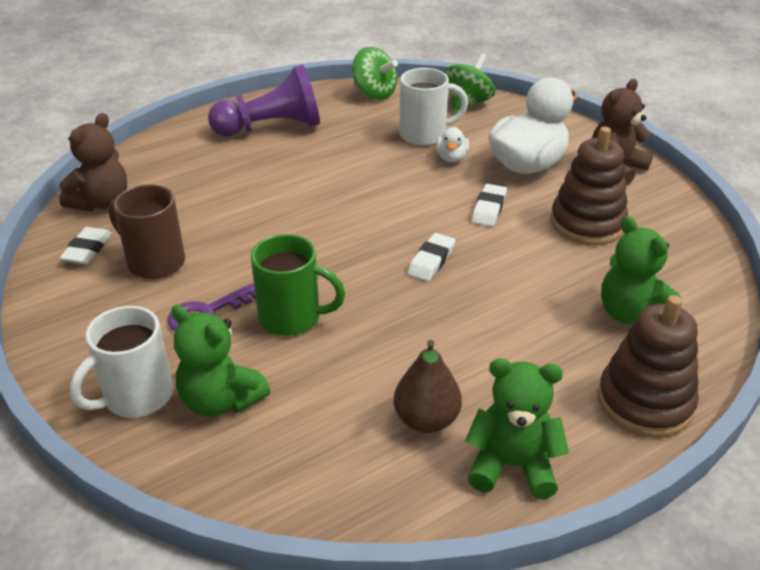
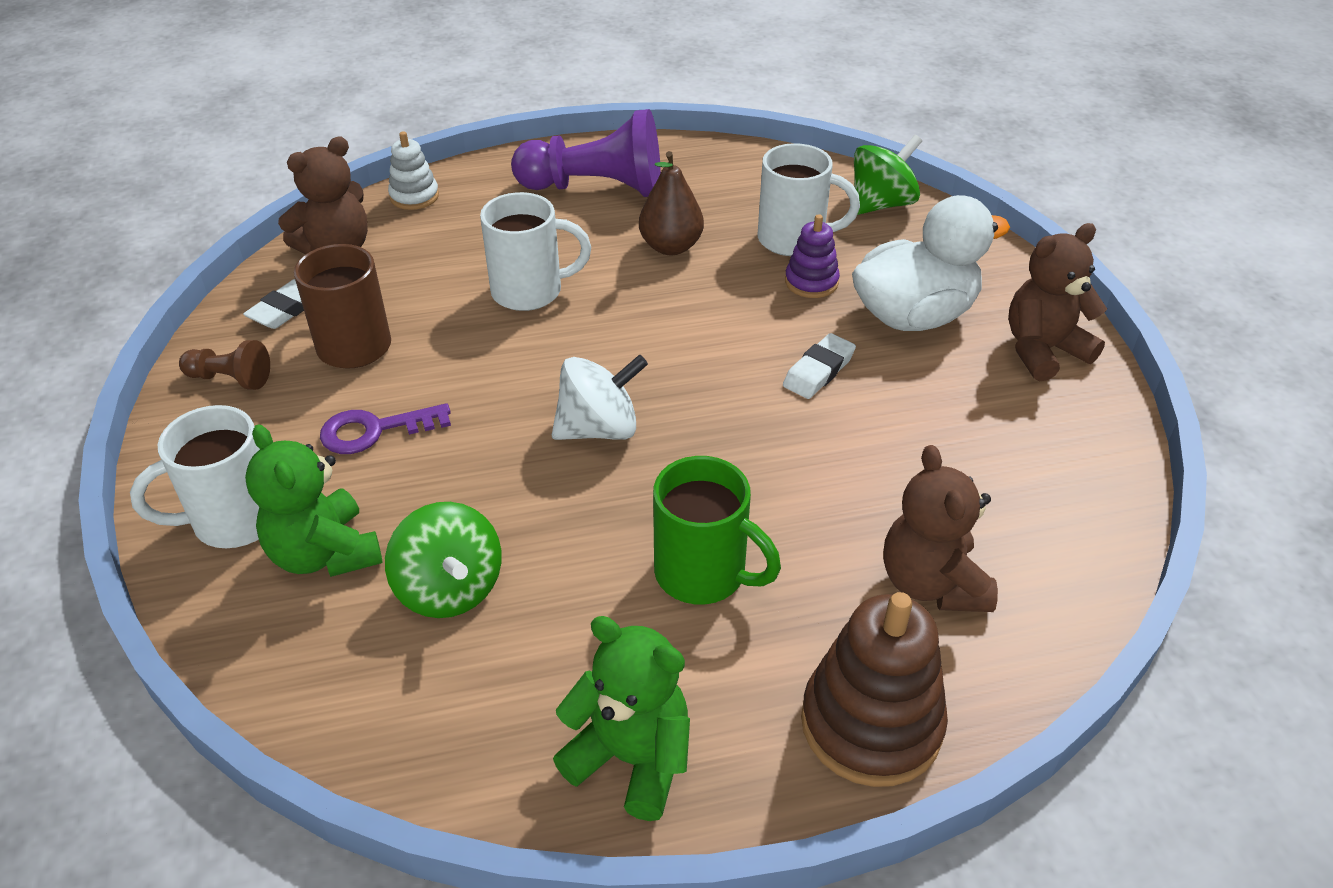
camera: 20 degrees right, 5 degrees up
green mug [251,234,345,336] -> green mug moved to [653,456,781,605]
green spinning top [352,47,398,100] -> green spinning top moved to [385,502,502,618]
brown pear [394,340,462,433] -> brown pear moved to [639,151,704,255]
white eraser [407,233,455,281] -> none
white duck [436,127,469,162] -> purple stacking toy [785,214,840,298]
brown stacking toy [550,127,628,245] -> none
green teddy bear [601,216,681,324] -> brown teddy bear [883,445,998,612]
none -> brown pawn [179,340,270,390]
none -> white stacking toy [388,131,439,210]
none -> white mug [480,192,591,311]
none -> white spinning top [552,354,648,440]

